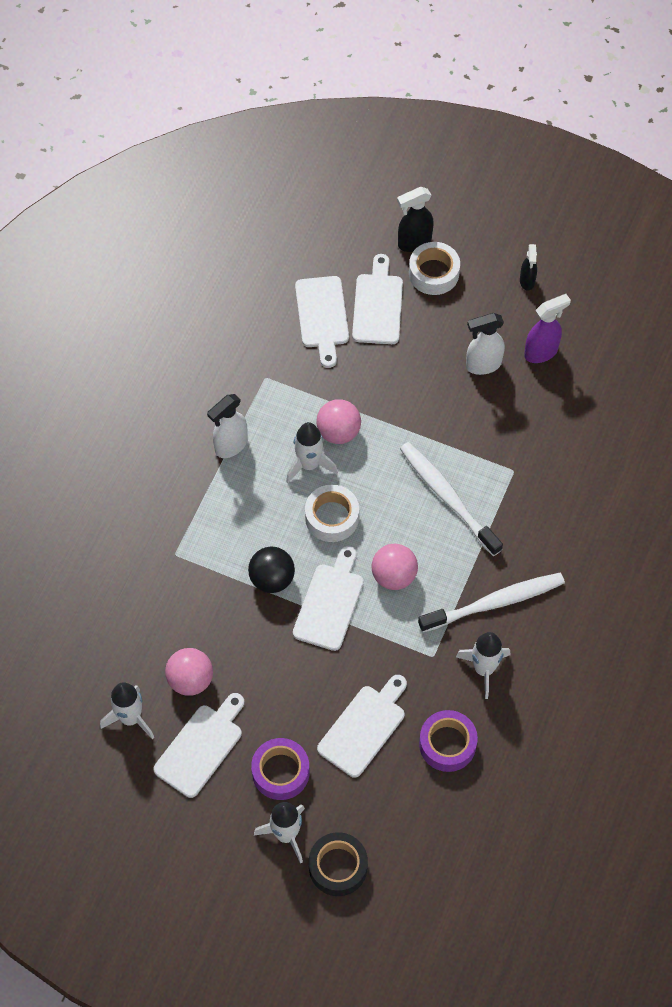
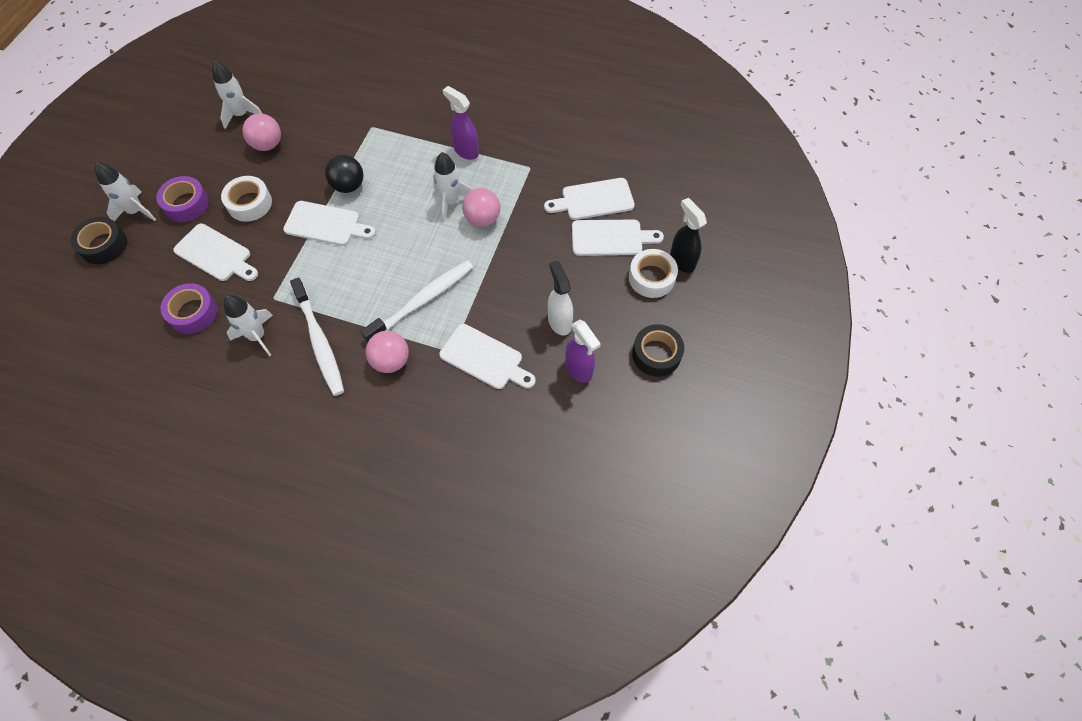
camera: 85 degrees right, 0 degrees up
white cutting board [153,693,244,798] -> white cutting board moved to [440,324,535,389]
white spray bottle [207,394,248,458] -> purple spray bottle [443,86,479,160]
white tape [305,485,359,542] -> white tape moved to [221,176,272,222]
pink ball [371,544,418,590] -> pink ball moved to [366,331,409,373]
black spray bottle [520,244,537,291] -> black tape [632,324,684,377]

